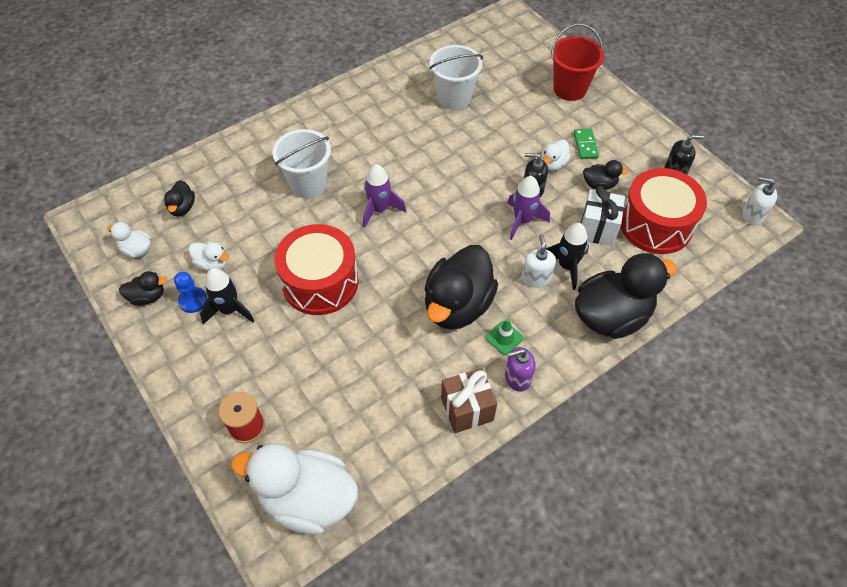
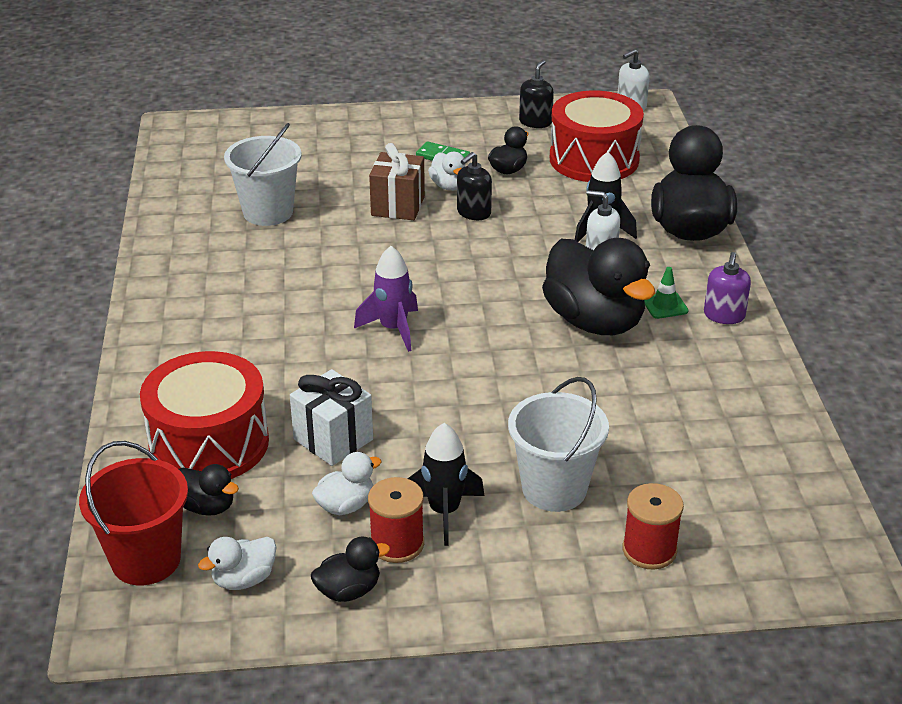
camera: 60 degrees left, 20 degrees down
black duck [119,271,167,306] -> black duck turned 45 degrees clockwise [311,537,390,602]
blue pawn [174,272,208,313] -> red spool [368,477,424,563]
white duck [231,443,358,535] -> none
white bucket [273,129,331,198] -> white bucket moved to [508,377,609,512]
red drum [274,224,359,315] -> red drum moved to [140,351,269,479]
brown gift [441,368,497,433] -> brown gift moved to [369,143,425,220]
purple rocket [507,176,550,240] -> none
red bucket [551,24,604,101] -> red bucket moved to [79,441,188,585]
white gift [581,186,625,246] -> white gift moved to [290,369,373,466]

